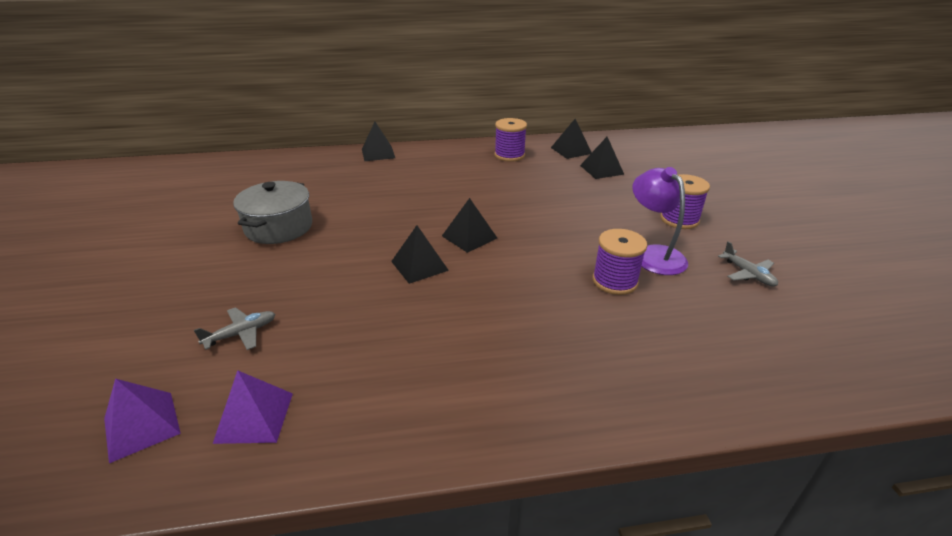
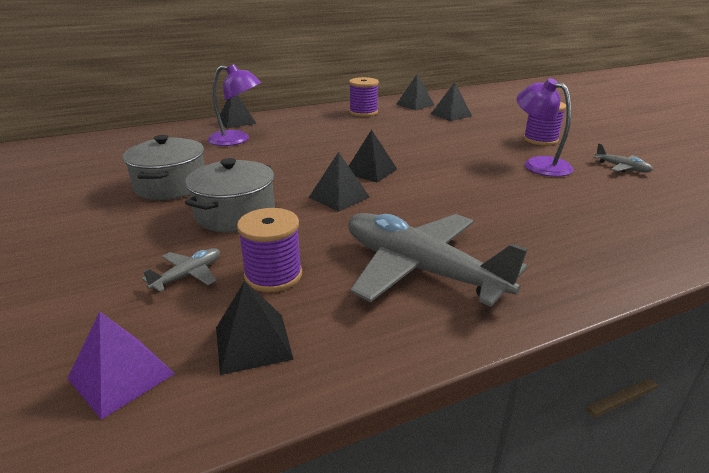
camera: 15 degrees left, 5 degrees down
purple pyramid [213,370,293,444] -> black pyramid [216,281,294,375]
purple spool [592,229,647,295] -> purple spool moved to [237,208,302,292]
none -> grey pot [185,158,275,232]
none -> purple lamp [208,64,261,146]
none -> grey plane [348,213,528,307]

